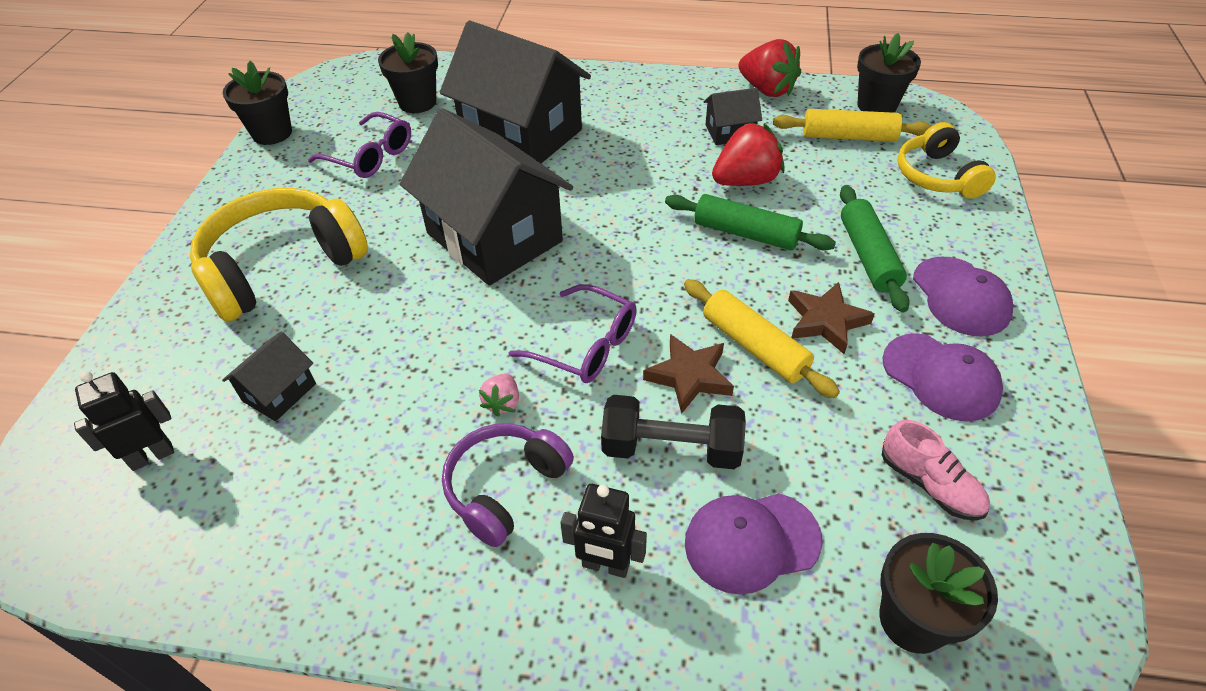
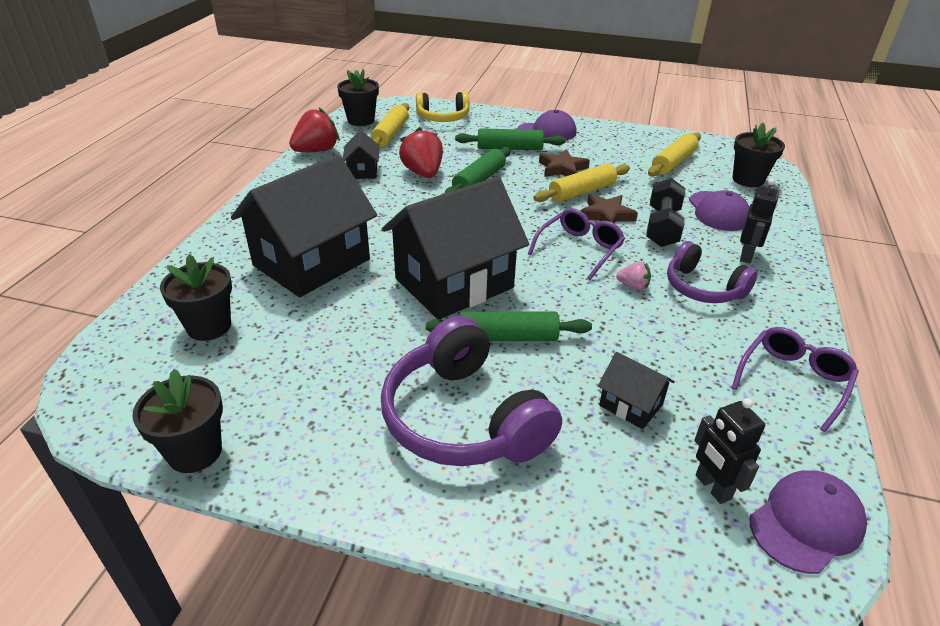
camera: 85 degrees left, 10 degrees down
yellow headphones [190,188,368,322] -> purple headphones [381,316,562,466]
purple glasses [308,112,411,178] -> purple glasses moved to [732,327,859,432]
purple cap [882,333,1003,421] -> purple cap moved to [750,470,867,574]
pink shoe [882,420,990,521] -> yellow rolling pin [648,132,701,177]
none -> green rolling pin [426,311,592,341]

